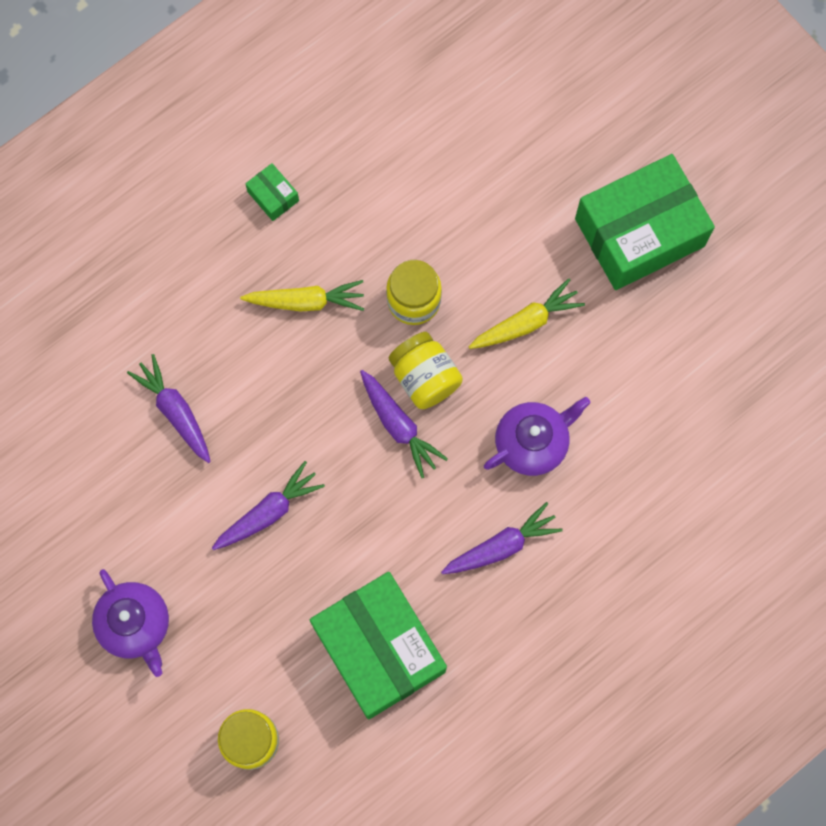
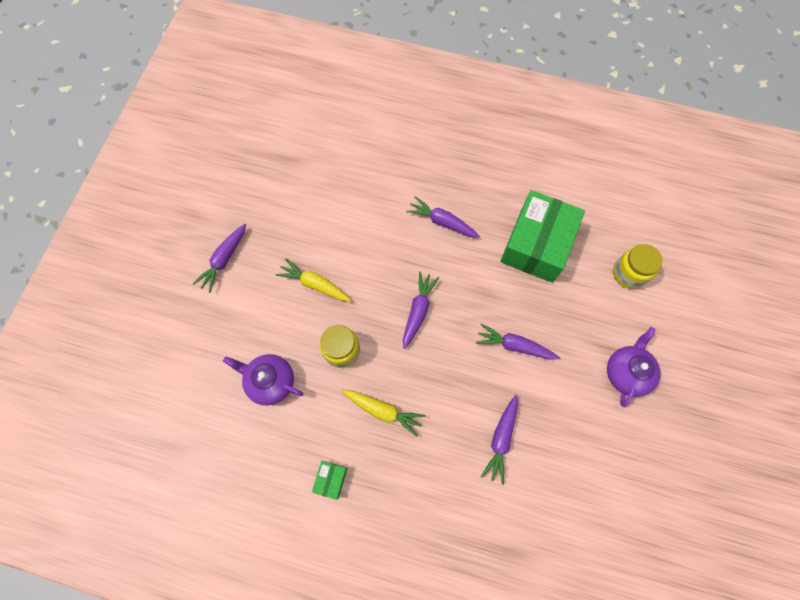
camera: 125 degrees left, 5 degrees down
yellow carrot [240,280,364,312] -> yellow carrot turned 150 degrees clockwise [342,390,426,437]
yellow jar [388,332,463,409] -> none
purple teapot [484,397,591,476] -> purple teapot moved to [223,354,303,405]
green box [575,154,715,290] -> purple carrot [193,224,246,293]

